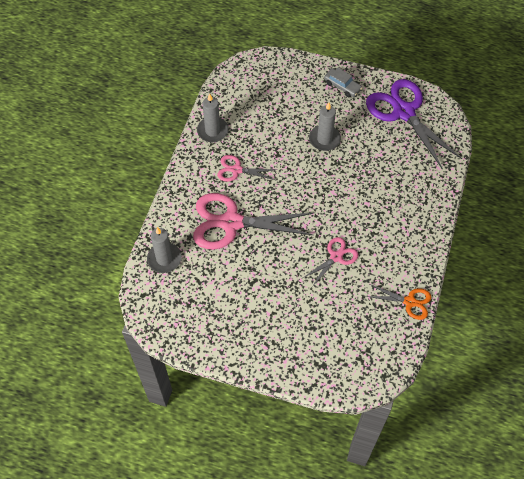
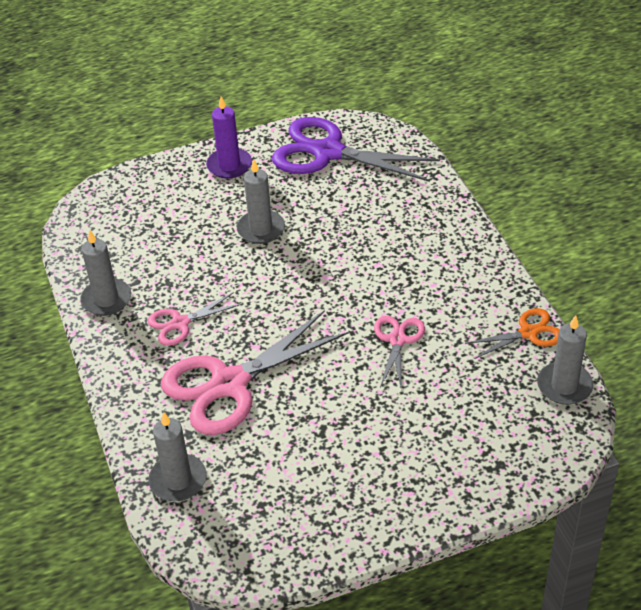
camera: 35 degrees left, 15 degrees down
grey car [324,68,362,98] -> purple candle [206,96,252,179]
none -> grey candle [537,315,593,405]

